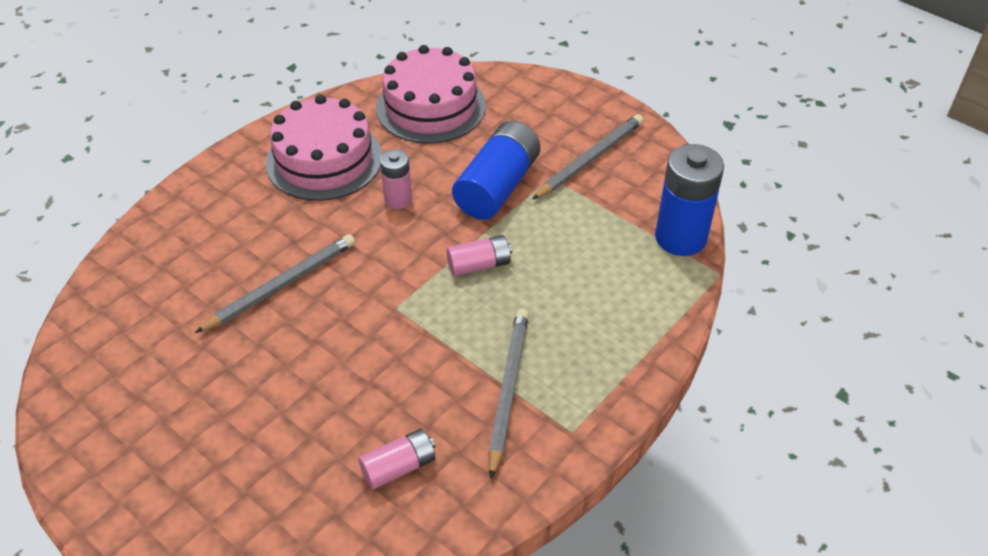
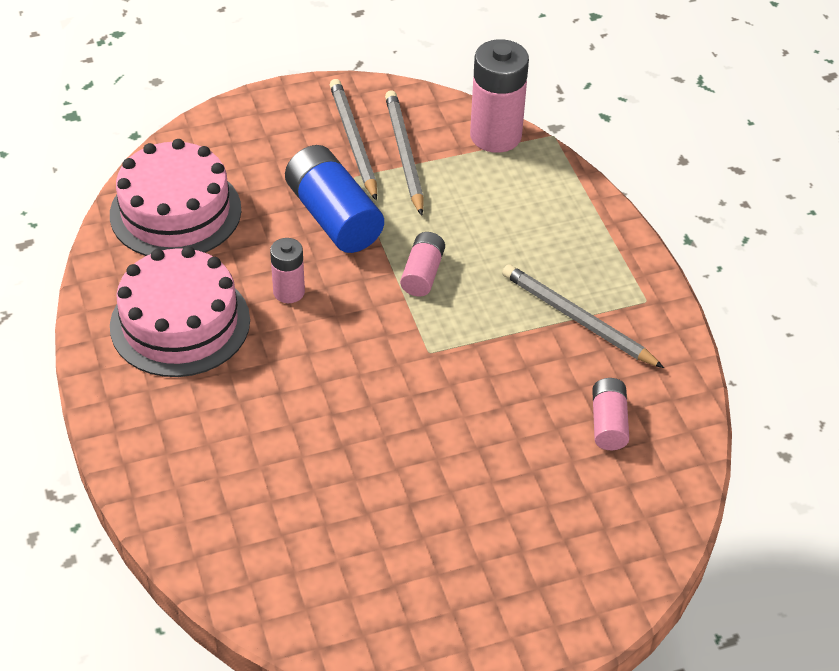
camera: 60 degrees left, 0 degrees up
grey pencil [195,234,355,333] -> grey pencil moved to [385,90,424,216]
blue battery [655,144,724,256] -> pink battery [470,39,529,153]

